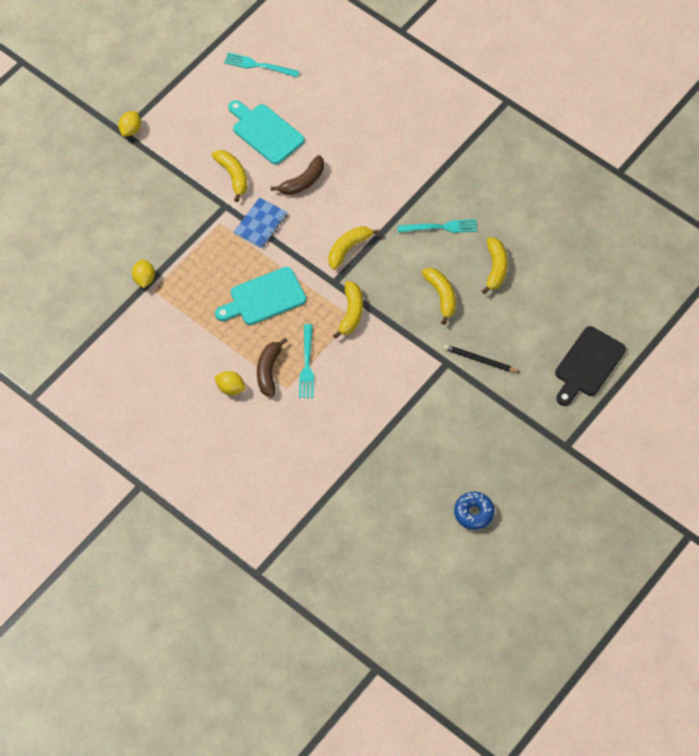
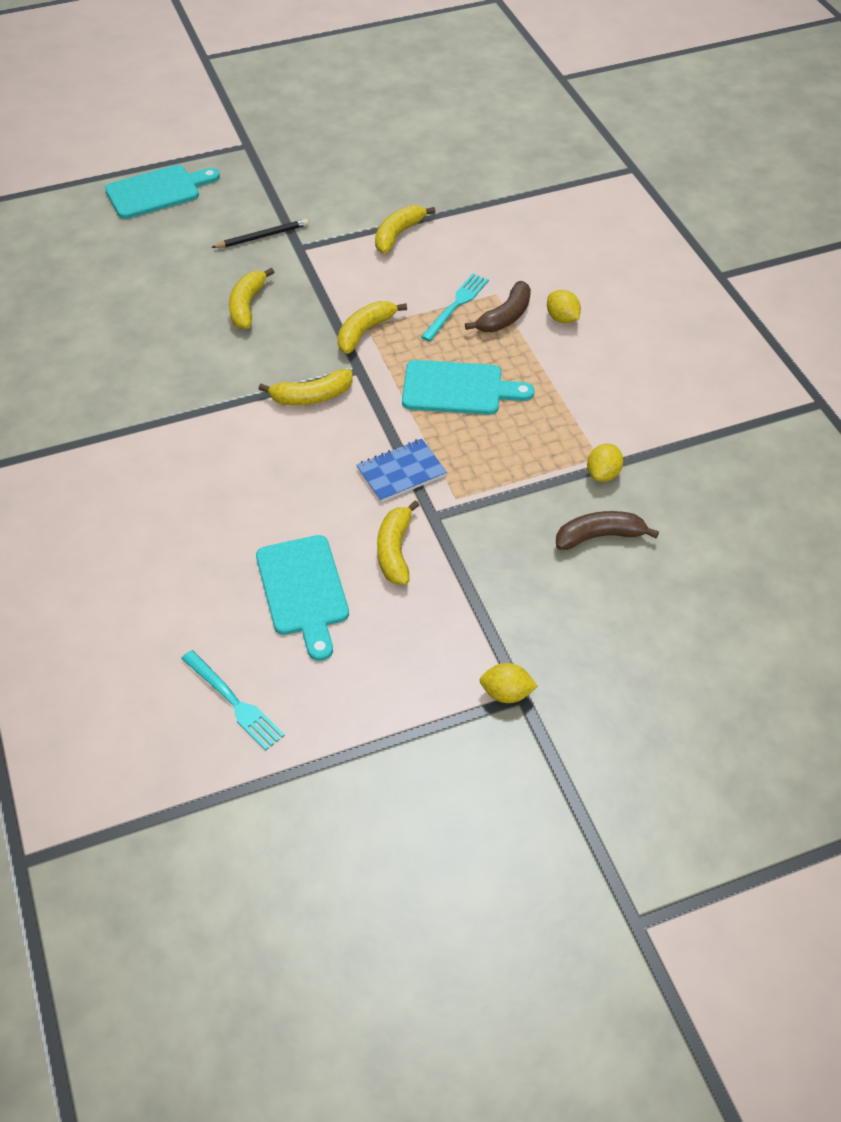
camera: 150 degrees left, 10 degrees down
yellow lemon [118,111,141,136] -> yellow lemon turned 45 degrees clockwise [480,663,538,703]
brown banana [271,155,324,195] -> brown banana moved to [556,511,659,550]
turquoise fork [398,219,477,233] -> none
black pencil [444,344,520,373] -> black pencil turned 75 degrees counterclockwise [211,219,308,248]
blue donut [454,492,495,530] -> none
yellow banana [482,237,508,294] -> yellow banana moved to [375,205,435,254]
black cutting board [555,326,626,406] -> turquoise cutting board [105,165,220,219]

